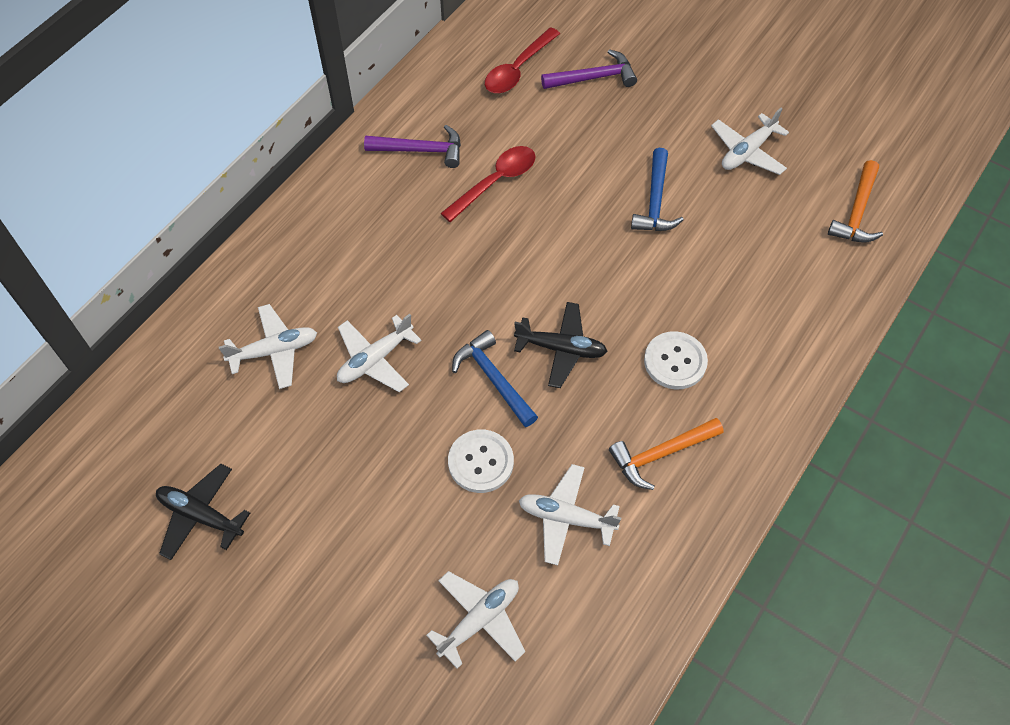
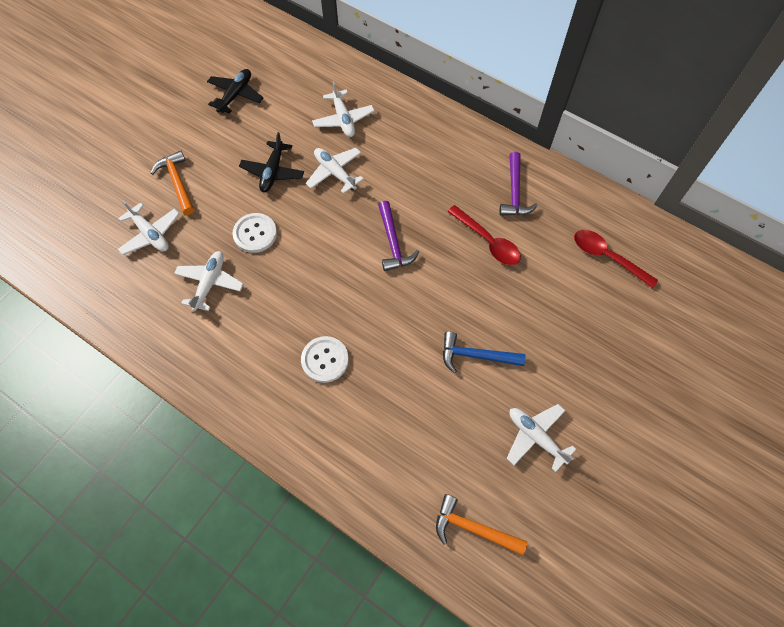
camera: 90 degrees right, 5 degrees up
blue hammer [452,330,538,427] -> none
black plane [514,302,608,388] -> black plane moved to [239,132,304,192]
purple hammer [541,49,637,89] -> purple hammer moved to [378,201,419,271]
orange hammer [609,418,723,490] -> orange hammer moved to [151,151,194,215]

